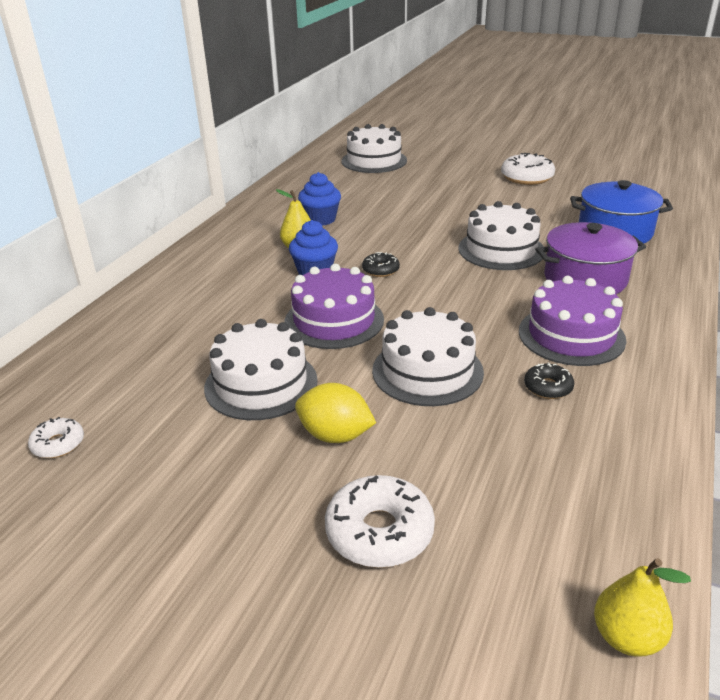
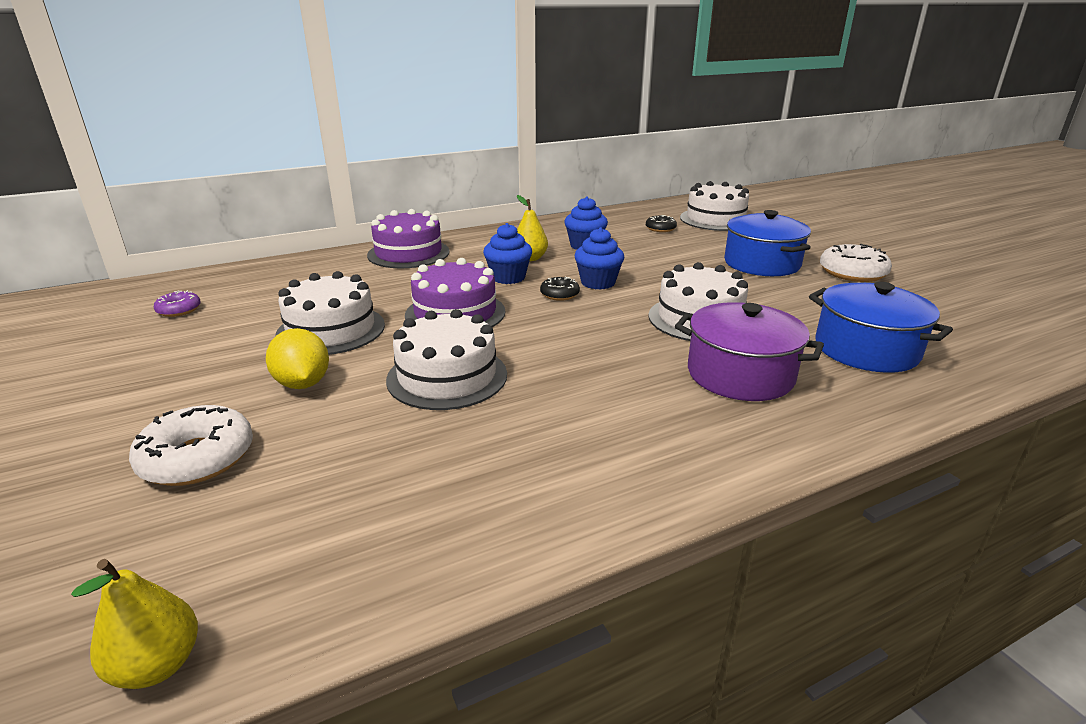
camera: 40 degrees right, 5 degrees down
white donut [28,417,84,458] -> purple donut [154,290,201,317]
purple cake [519,276,626,366] -> purple cake moved to [367,209,450,268]
black donut [524,362,574,399] -> black donut moved to [646,215,677,232]
none -> blue cupcake [574,227,624,290]
none -> blue pot [724,210,811,276]

